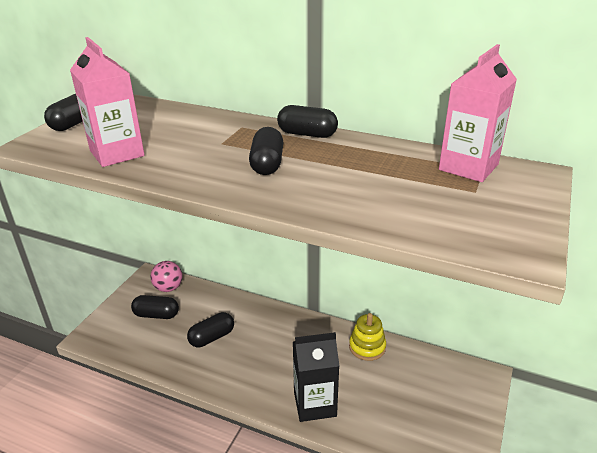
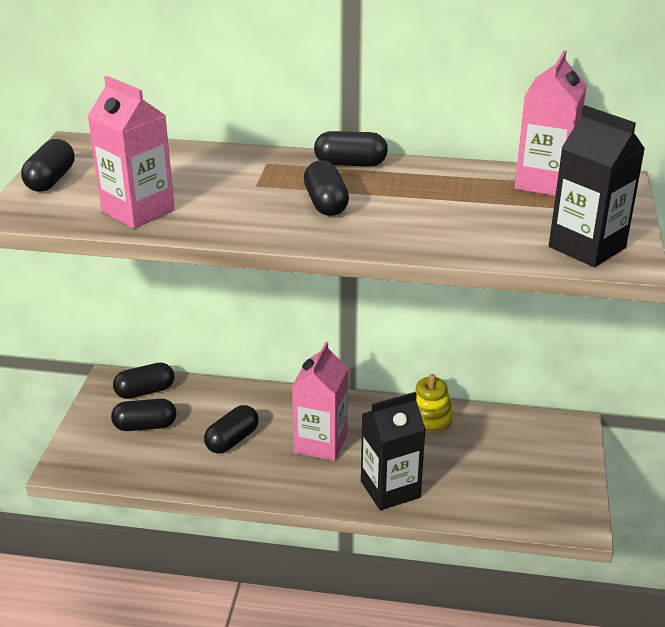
camera: 15 degrees left, 0 degrees up
pink ball [150,261,182,292] -> black capsule [113,363,174,399]
none -> pink carton [292,342,348,461]
none -> black carton [549,105,645,267]

